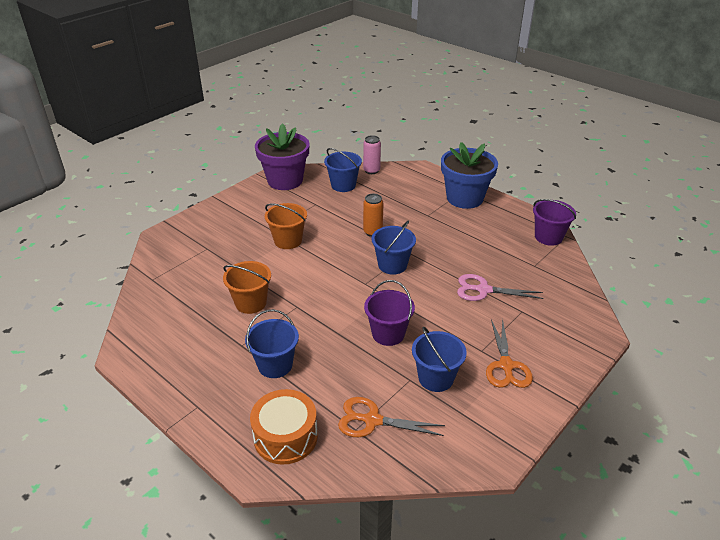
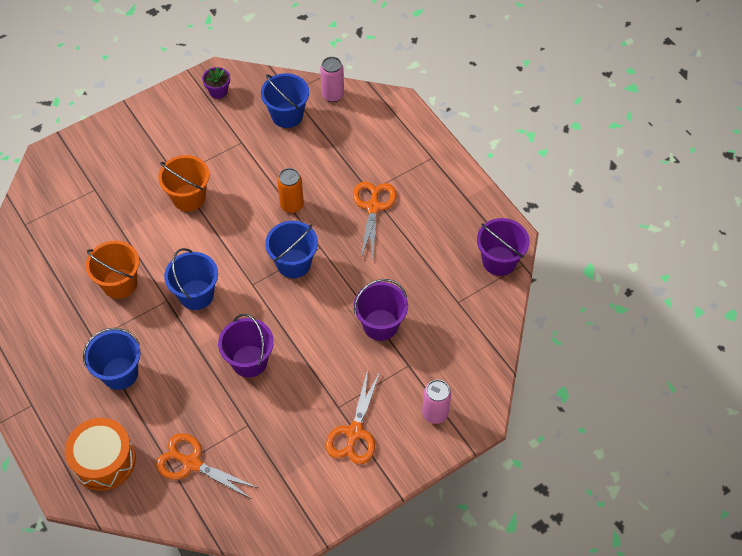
camera: 15 degrees right, 20 degrees up
purple flower pot [255,123,310,190] -> purple flower pot [202,67,230,99], size x0.41
blue bucket [412,327,467,392] -> blue bucket moved to [164,248,218,310]
blue flower pot [441,142,498,209] -> none
pink scissors [457,274,544,301] -> purple bucket [354,279,408,341]
none -> orange scissors [353,181,397,259]
none -> pink can [422,379,451,424]

